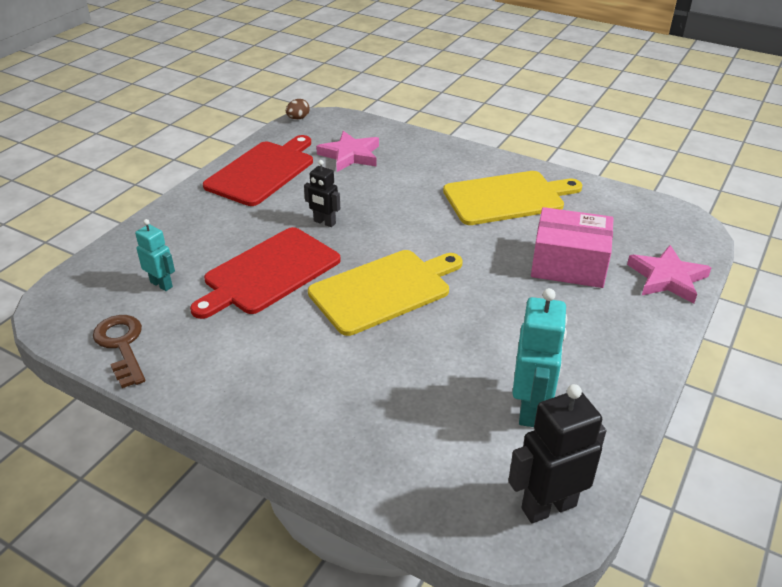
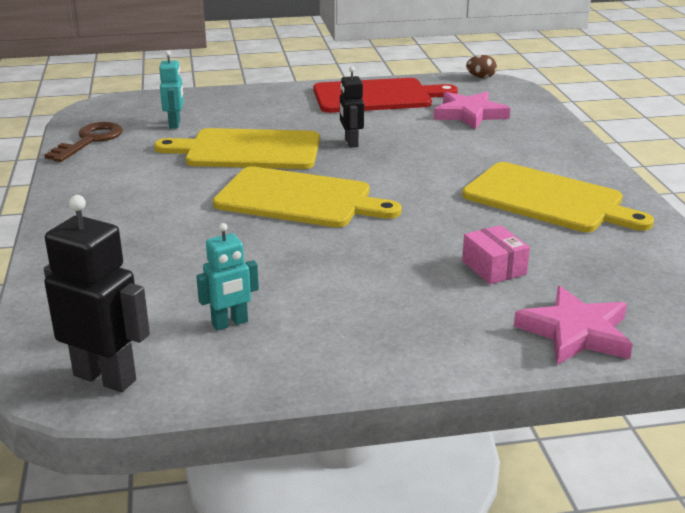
camera: 50 degrees right, 10 degrees down
red cutting board [190,227,341,319] -> yellow cutting board [154,128,320,169]
turquoise robot [512,288,567,427] -> turquoise robot [196,223,259,331], size x0.61
pink box [531,207,614,288] -> pink box [462,225,530,284], size x0.54

